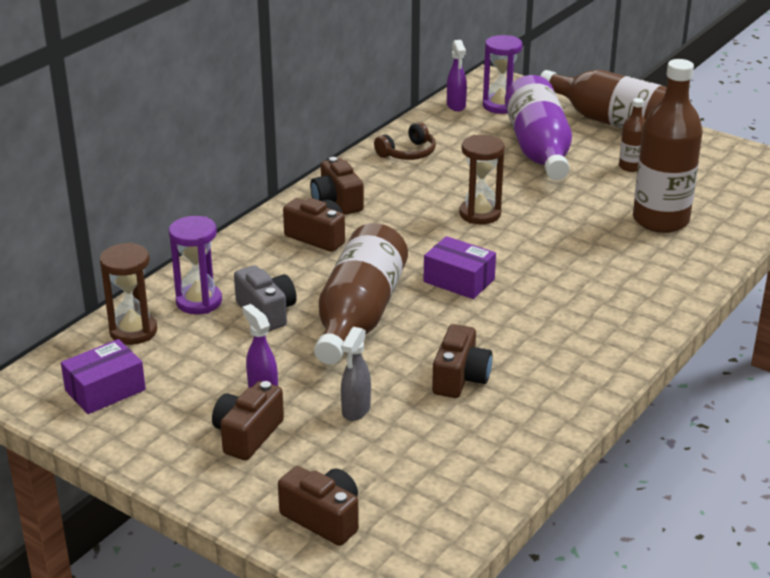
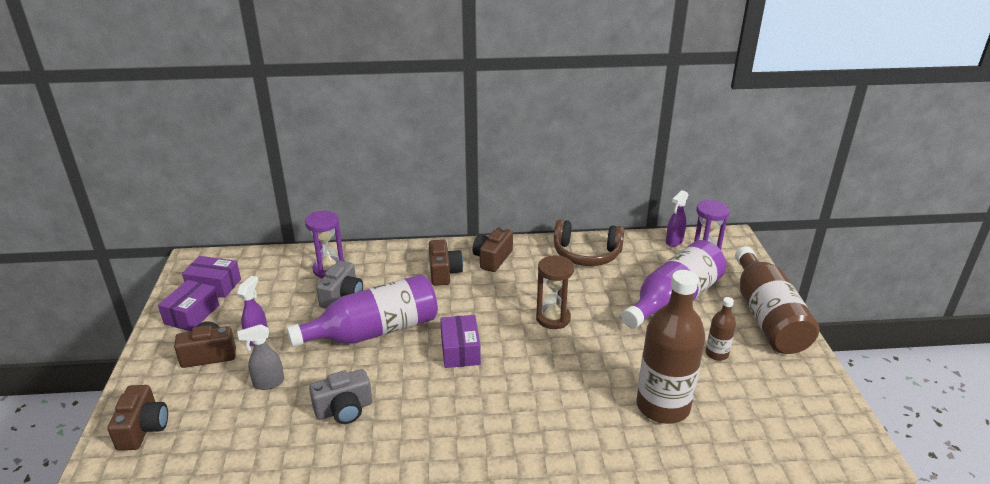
camera: 50 degrees right, 0 degrees up
brown hourglass [99,243,157,345] -> none
brown bottle [314,223,408,365] -> purple bottle [287,274,438,347]
brown headphones [374,122,436,160] -> brown headphones [554,220,624,266], size x1.54
brown camera [432,324,492,398] -> grey camera [309,369,372,424]
none -> purple box [158,280,219,332]

